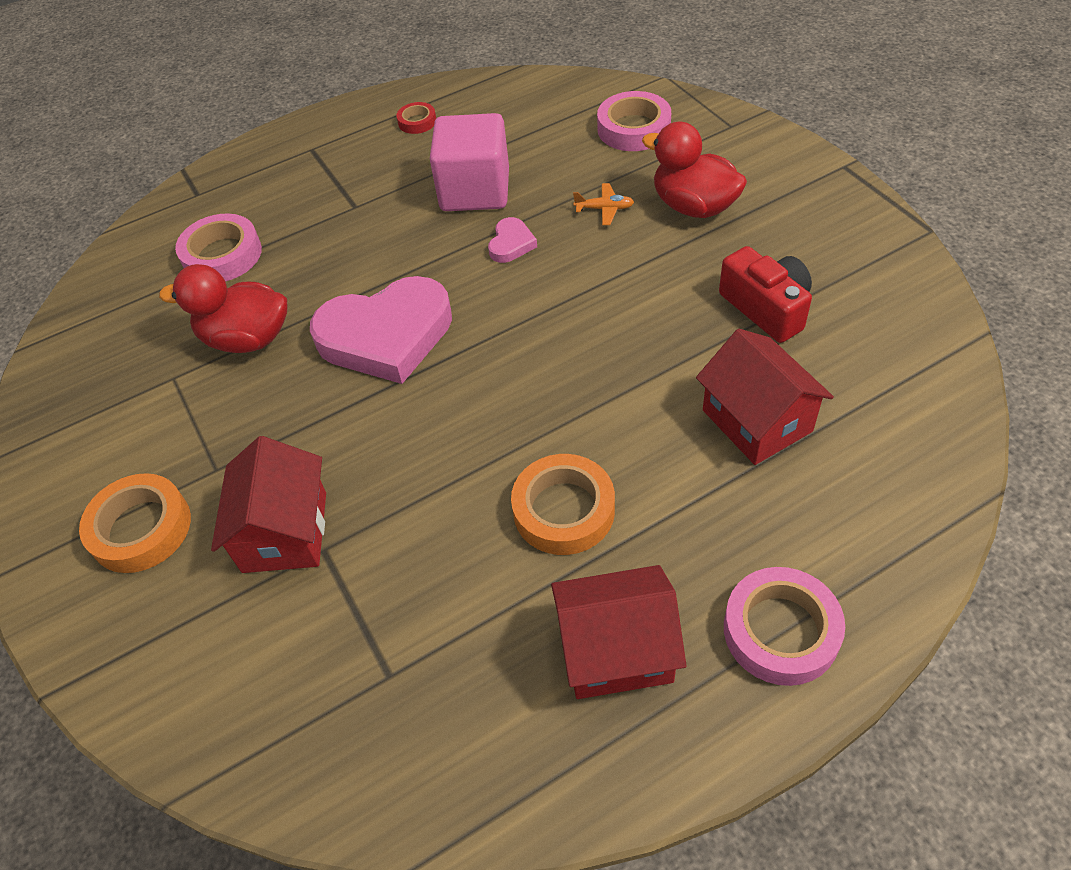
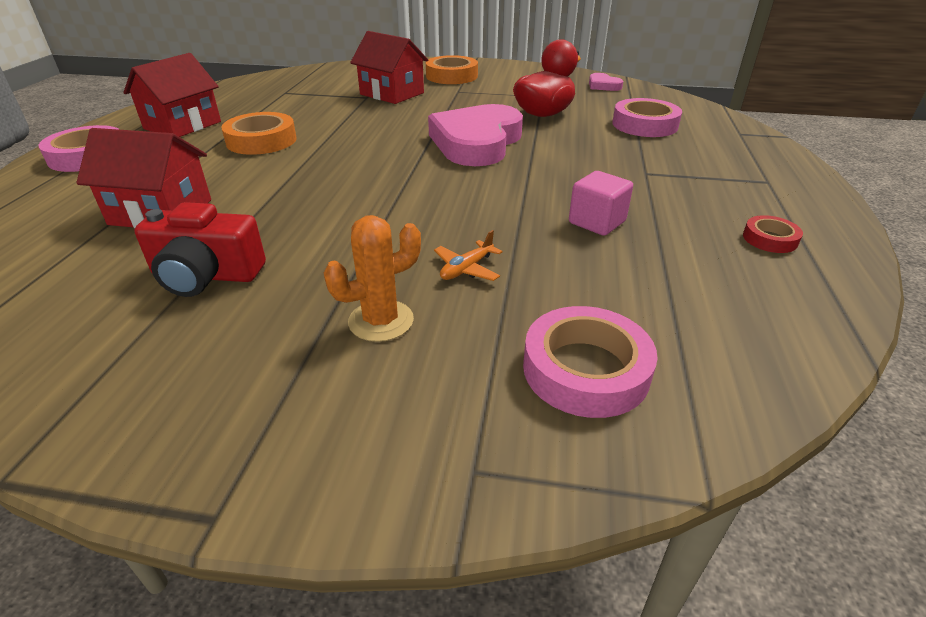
camera: 125 degrees right, 15 degrees down
pink cube [430,113,509,211] -> pink cube [569,171,633,236], size x0.56
pink heart [488,217,537,263] -> pink heart moved to [589,73,623,91]
red duck [642,122,747,218] -> orange cactus [324,215,421,342]

